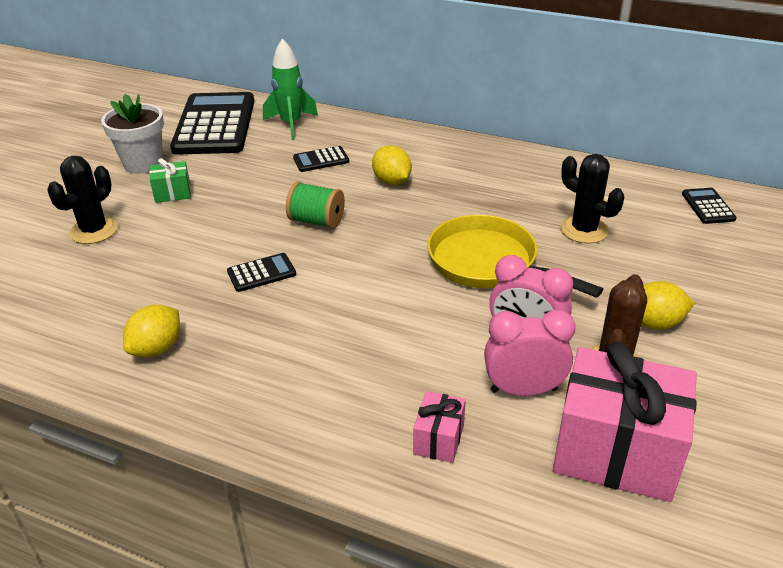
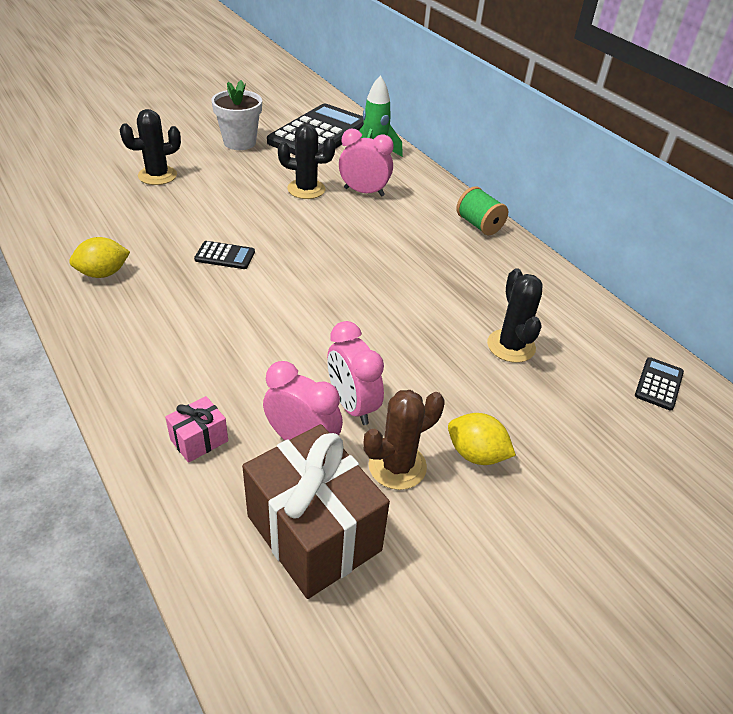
camera: 30 degrees right, 5 degrees up
green gift [150,158,191,203] -> none
green spool [286,182,345,229] -> green spool moved to [456,186,508,235]
black calculator [293,146,349,172] -> pink clock [339,129,394,196]
yellow lemon [372,145,412,185] -> none
yellow pan [427,215,603,298] -> none
pink gift [553,342,697,502] -> brown gift [242,424,390,599]
none -> black cactus [278,124,336,199]

